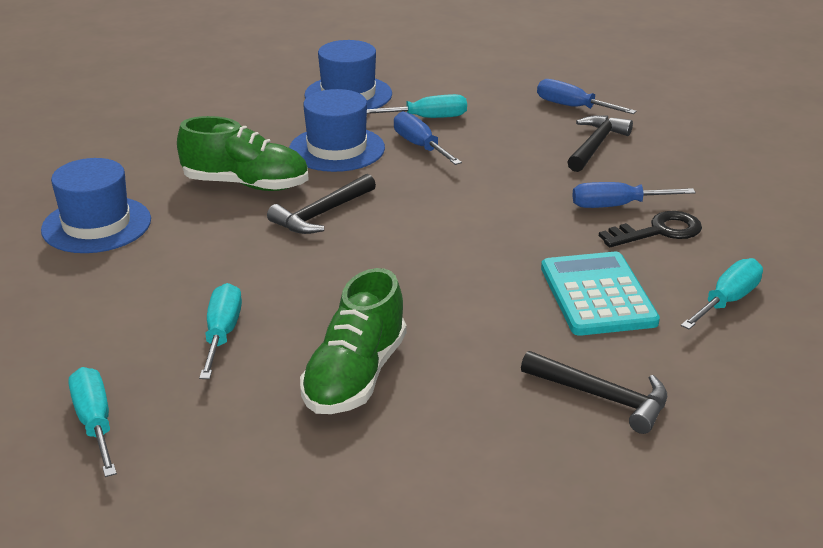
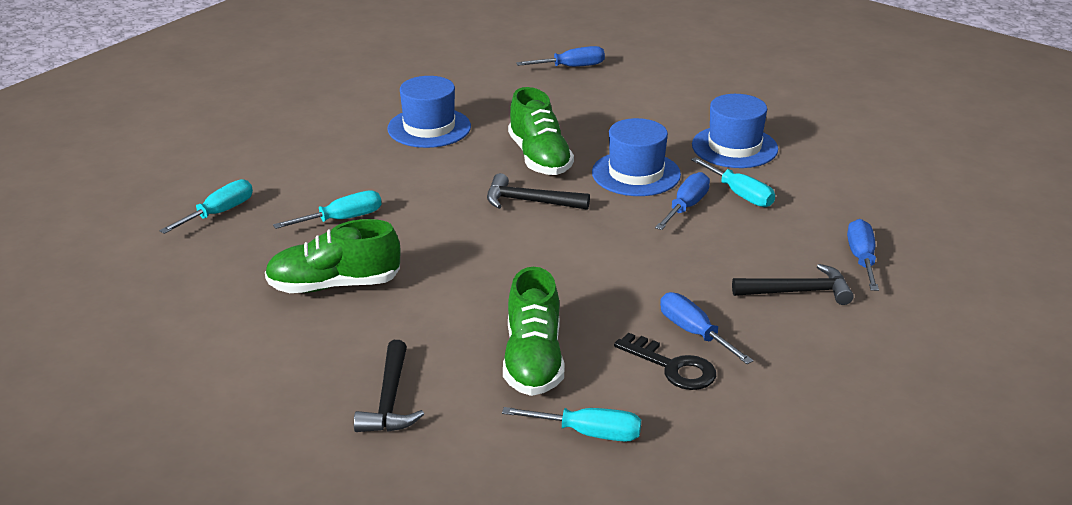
camera: 60 degrees right, 0 degrees up
turquoise calculator [541,252,660,336] -> green shoe [503,267,565,396]
none -> blue screwdriver [516,46,605,67]

